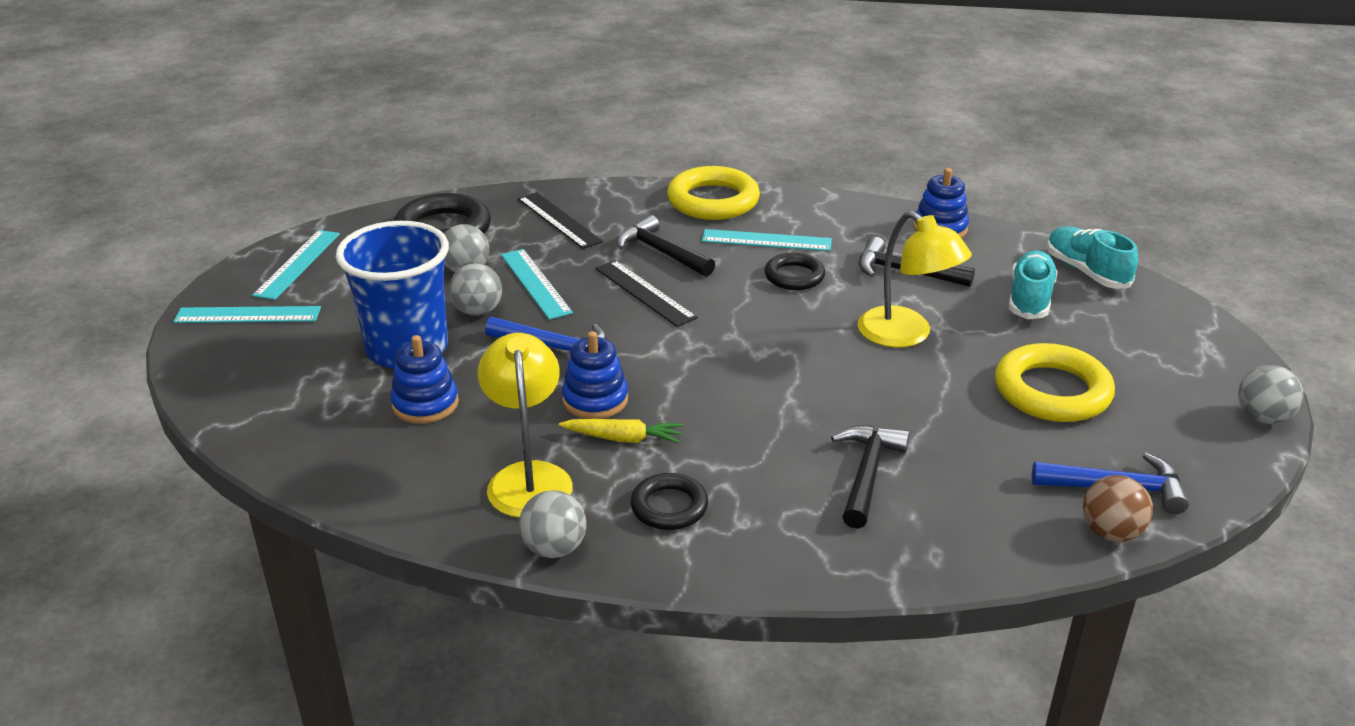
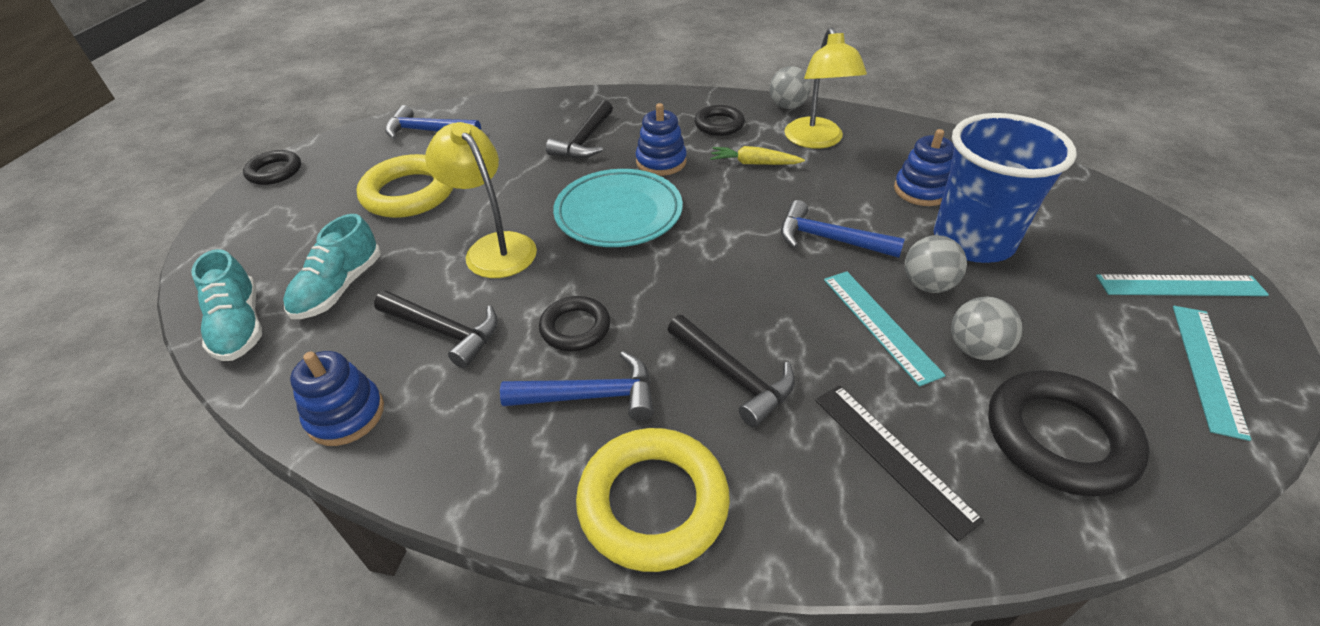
camera: 175 degrees left, 10 degrees up
blue stacking toy [562,331,628,419] -> blue stacking toy moved to [636,103,687,176]
black ruler [595,260,697,327] -> none
turquoise ruler [702,229,832,251] -> blue hammer [500,351,654,421]
brown ball [1083,475,1153,542] -> none
grey ball [1238,365,1303,424] -> black ring [243,150,301,185]
none -> turquoise plate [553,169,683,247]

